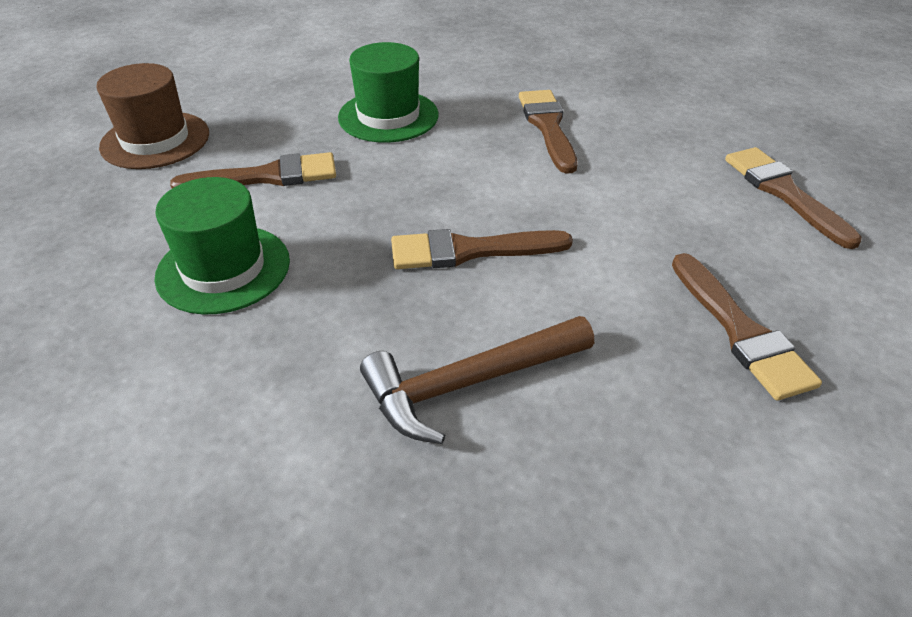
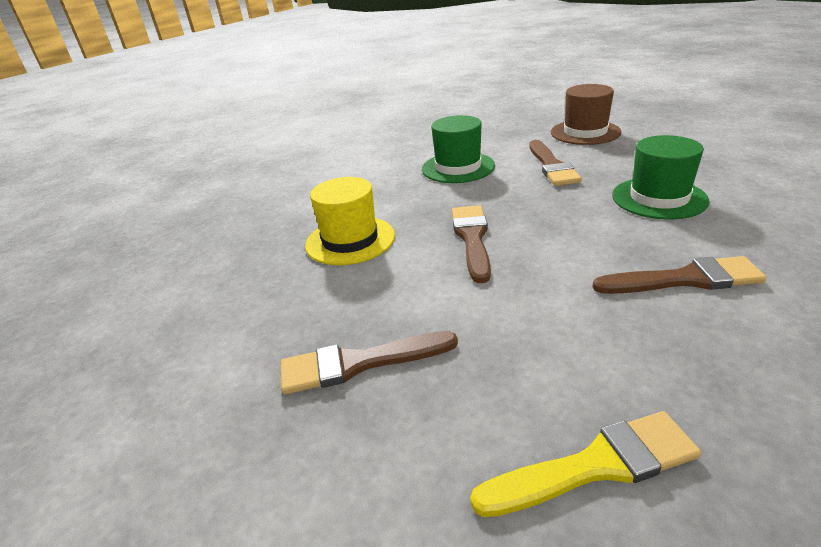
camera: 100 degrees right, 10 degrees down
brown hammer [360,316,594,444] -> yellow hat [305,177,395,265]
brown brush [725,147,862,249] -> yellow brush [470,411,701,517]

